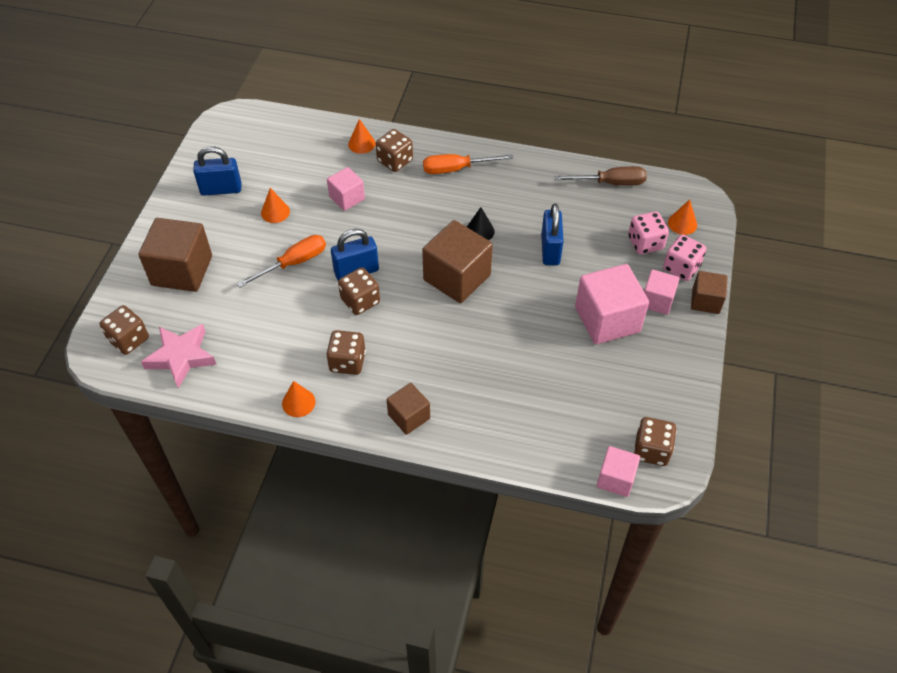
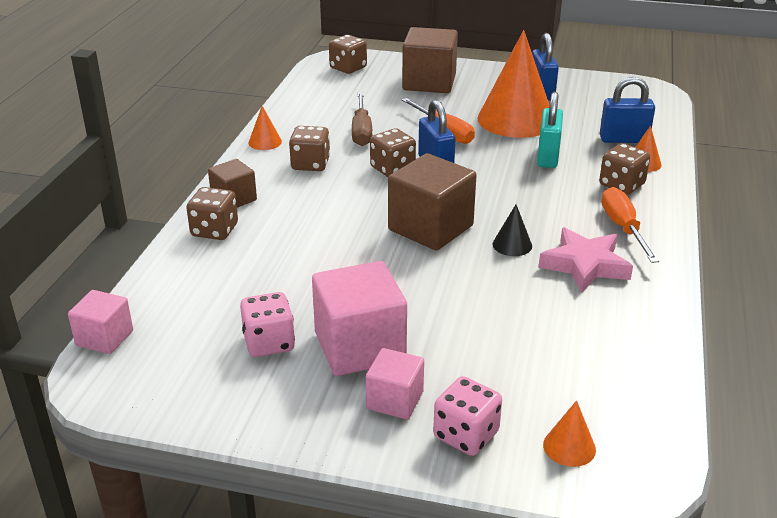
camera: 90 degrees right, 20 degrees down
pink star [141,324,217,388] -> pink star moved to [538,227,633,292]
orange cone [261,188,290,223] -> orange cone [477,30,550,138], size x2.42
pink cube [327,167,365,211] -> turquoise padlock [537,92,563,168]
blue padlock [541,204,564,265] -> blue padlock moved to [600,77,655,143]
brown screwdriver [554,166,647,186] -> brown screwdriver moved to [352,93,372,146]
pink dice [628,211,669,254] -> pink dice moved to [240,292,295,357]
brown dice [634,417,676,466] -> brown dice moved to [186,187,238,240]
brown cube [691,271,727,314] -> none

